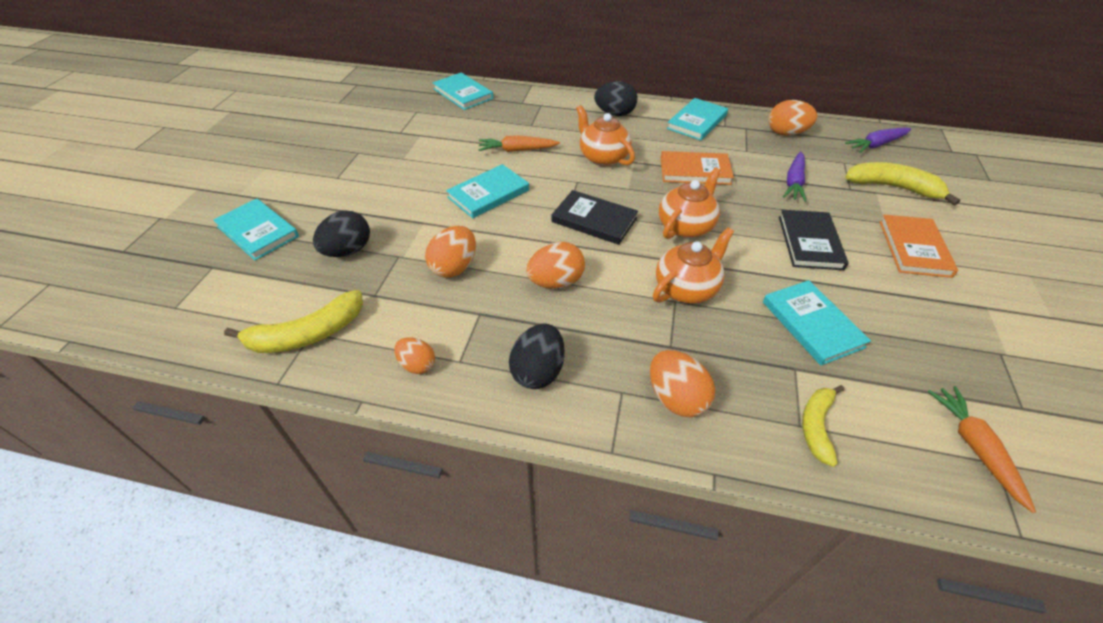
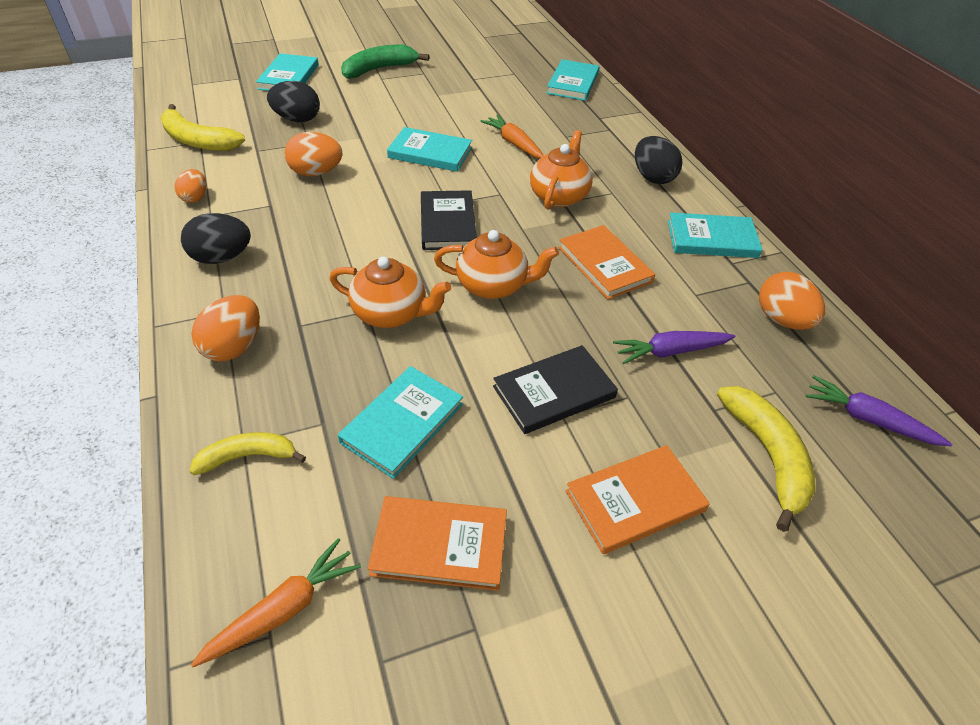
camera: 55 degrees right, 0 degrees up
orange egg [526,242,585,289] -> none
none -> green banana [341,45,429,79]
none -> orange book [367,496,507,591]

